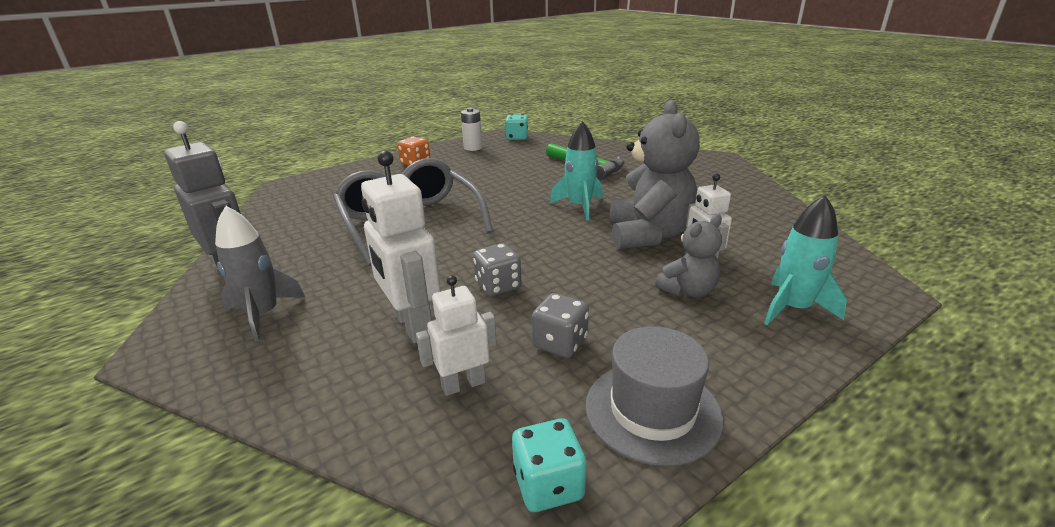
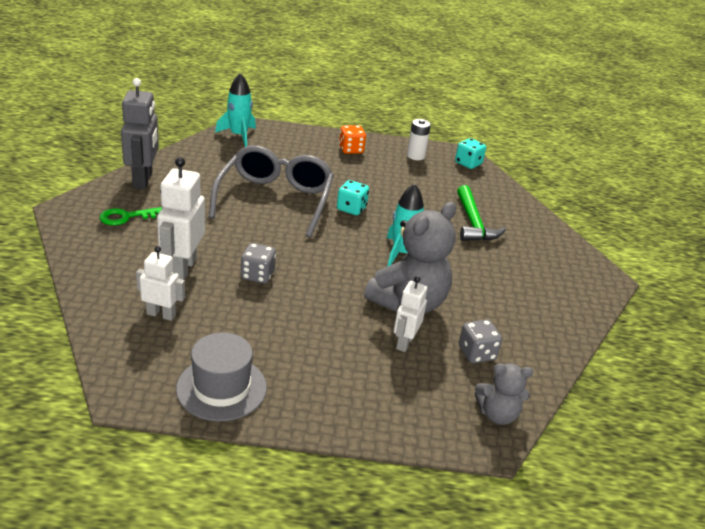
camera: 35 degrees right, 5 degrees up
grey rocket [215,206,306,342] -> green key [100,207,162,225]
turquoise dice [512,419,587,512] -> turquoise dice moved to [337,180,369,215]
grey dice [532,293,589,358] -> grey dice moved to [459,319,502,363]
grey teddy bear [655,215,722,297] -> grey teddy bear moved to [475,363,533,425]
turquoise rocket [764,195,847,325] -> turquoise rocket moved to [215,73,256,147]

